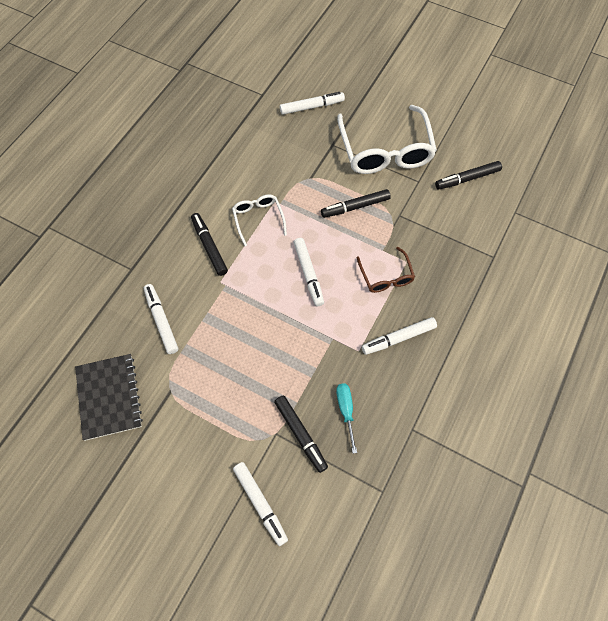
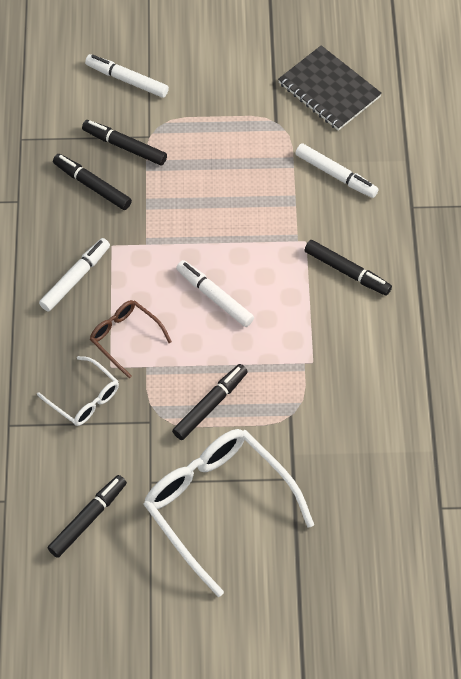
camera: 150 degrees right, 5 degrees down
white glasses [232,194,287,246] -> white glasses moved to [37,356,119,426]
white marker [280,92,345,115] -> none
turquoise screwdriver [336,384,357,454] -> black marker [53,154,132,210]

